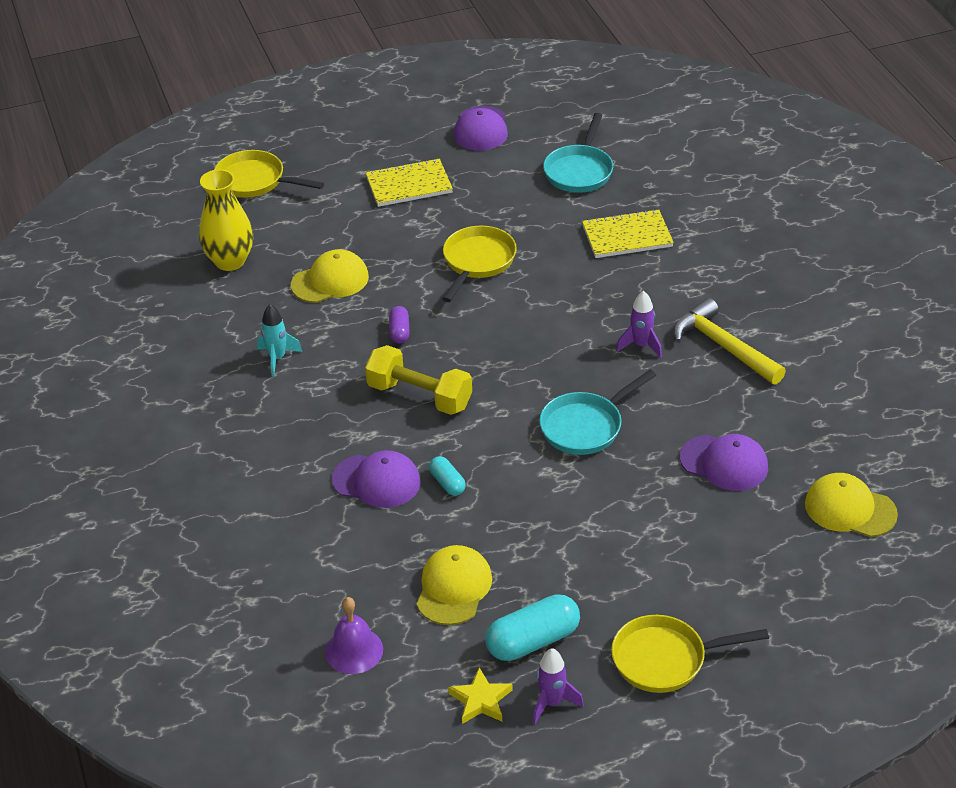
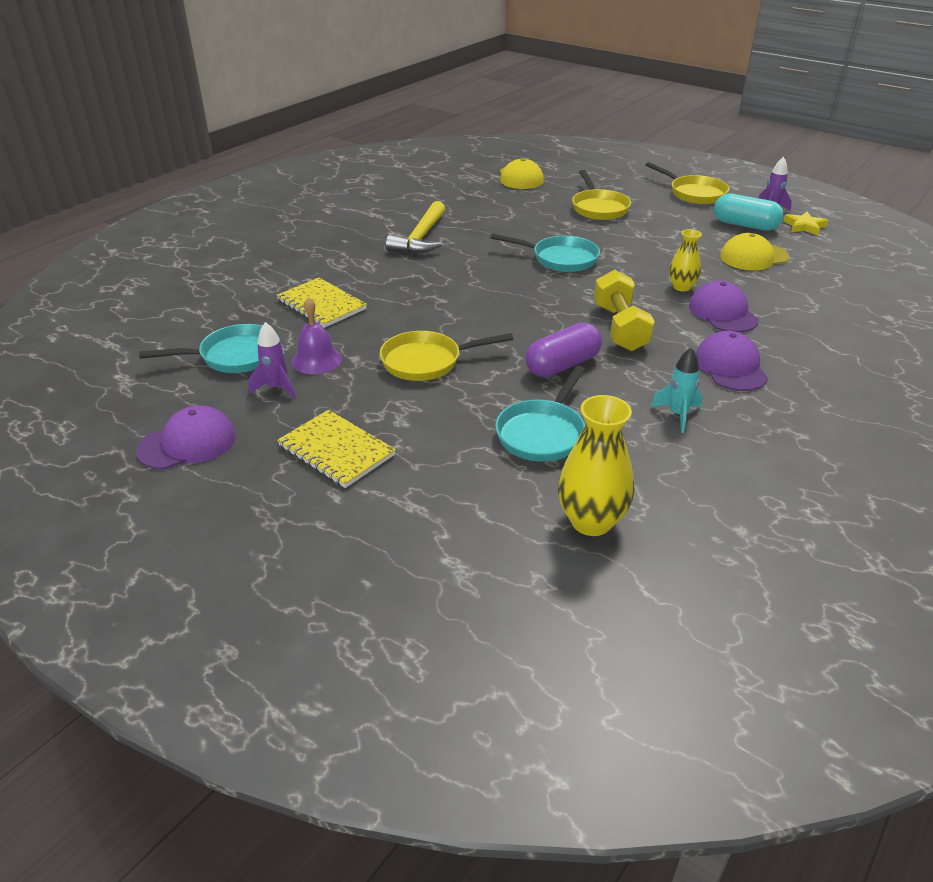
camera: 125 degrees left, 5 degrees down
yellow pan [214,150,324,198] -> yellow pan moved to [572,170,631,220]
yellow cap [291,249,369,303] -> turquoise pan [495,366,585,462]
purple bell [325,597,383,674] -> purple bell moved to [292,297,342,374]
purple capsule [389,306,410,343] -> purple capsule [525,323,602,377], size x1.84
turquoise capsule [429,456,466,496] -> yellow vase [669,229,702,292]
purple rocket [616,291,662,358] -> purple rocket moved to [248,322,296,399]
purple cap [680,434,768,491] -> purple cap moved to [696,331,768,391]

